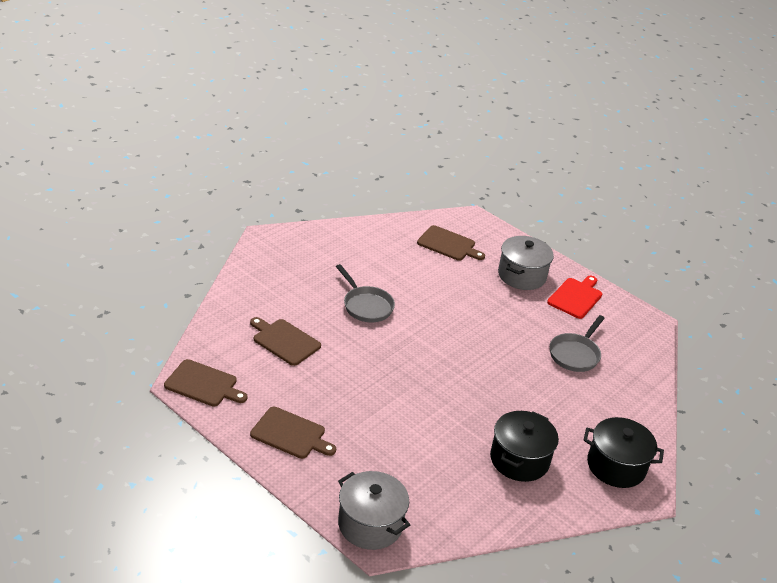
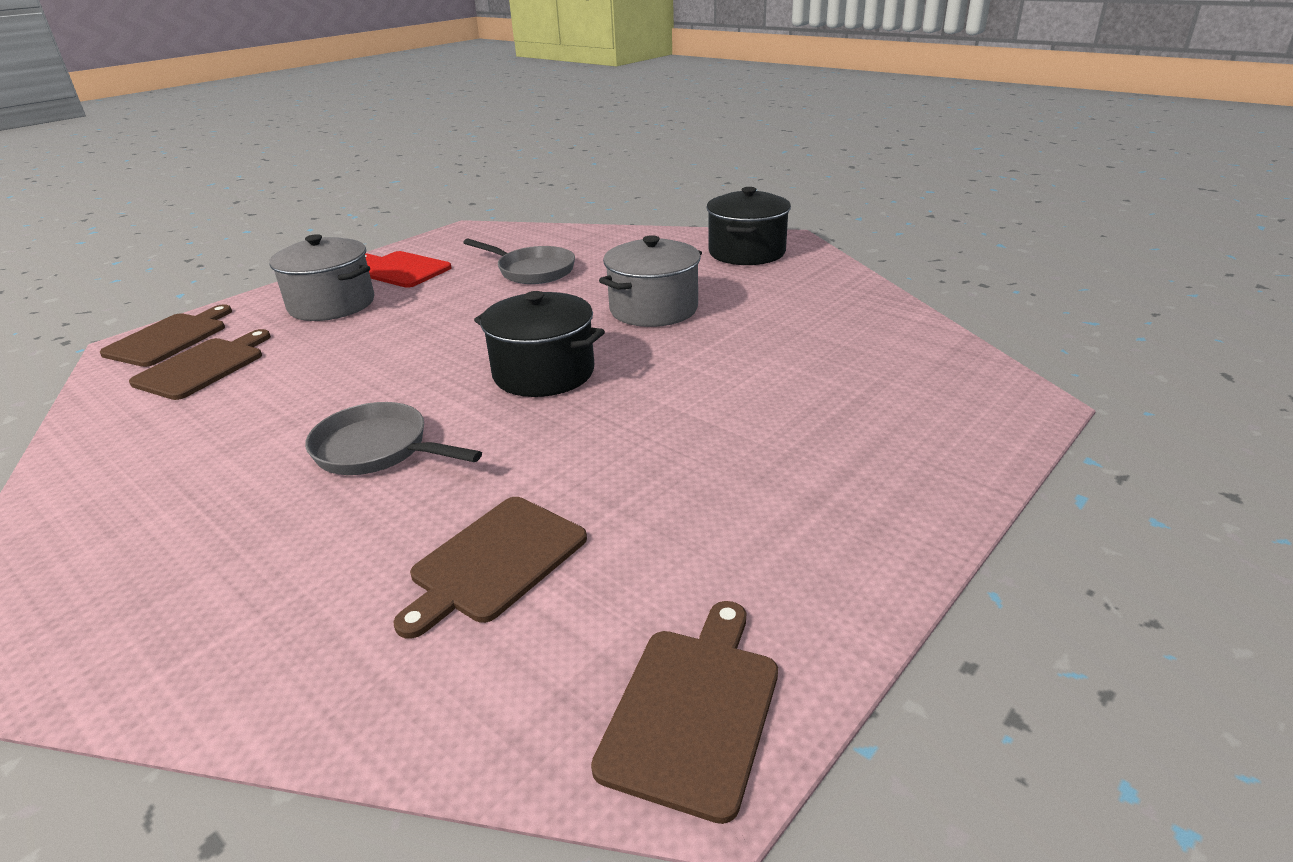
camera: 85 degrees left, 5 degrees down
brown cutting board [250,407,336,459] -> brown cutting board moved to [100,304,232,367]
grey pan [336,264,395,322] -> grey pan turned 120 degrees counterclockwise [305,402,482,475]
grey pot [338,471,410,550] -> grey pot moved to [599,235,702,327]
black pot [490,411,559,482] -> black pot moved to [474,291,605,397]

